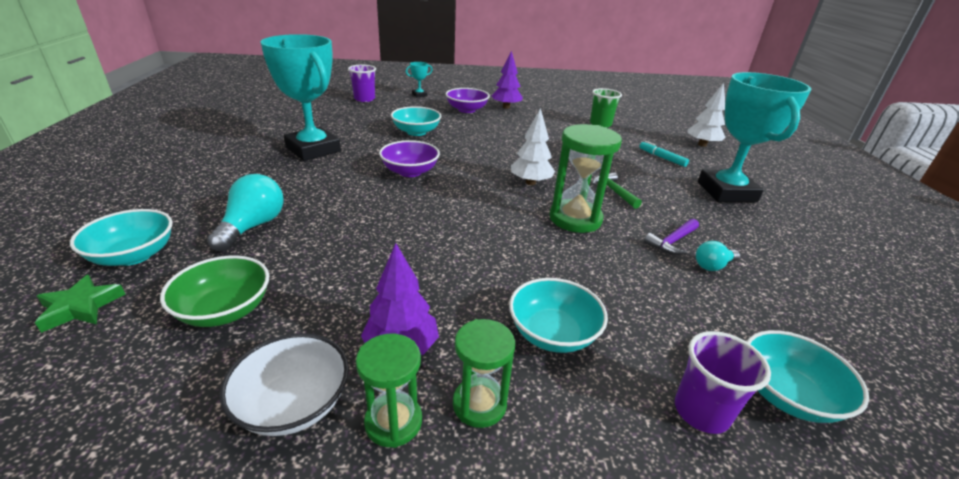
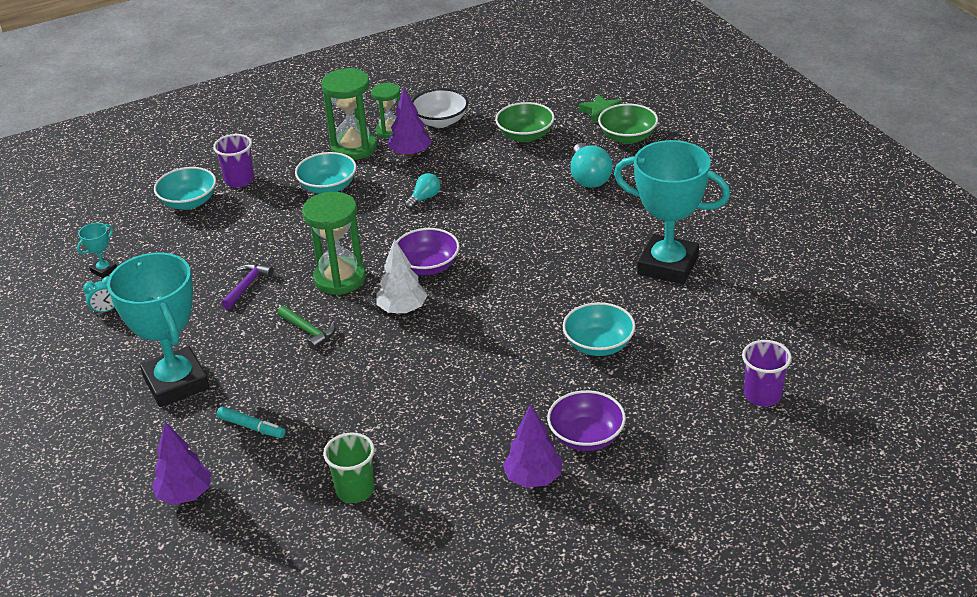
camera: 160 degrees right, 5 degrees up
turquoise bowl [70,209,173,266] -> green bowl [598,104,658,144]
purple bowl [379,140,440,177] -> purple bowl moved to [396,228,460,275]
turquoise trophy [406,62,432,97] -> turquoise trophy moved to [77,223,117,278]
green hourglass [453,319,515,428] -> green hourglass [322,68,377,160], size x1.62
white tree [688,83,726,147] -> purple tree [152,422,211,505]
turquoise light bulb [696,241,740,271] -> turquoise light bulb moved to [405,173,440,209]
none -> turquoise clock [83,276,115,314]

